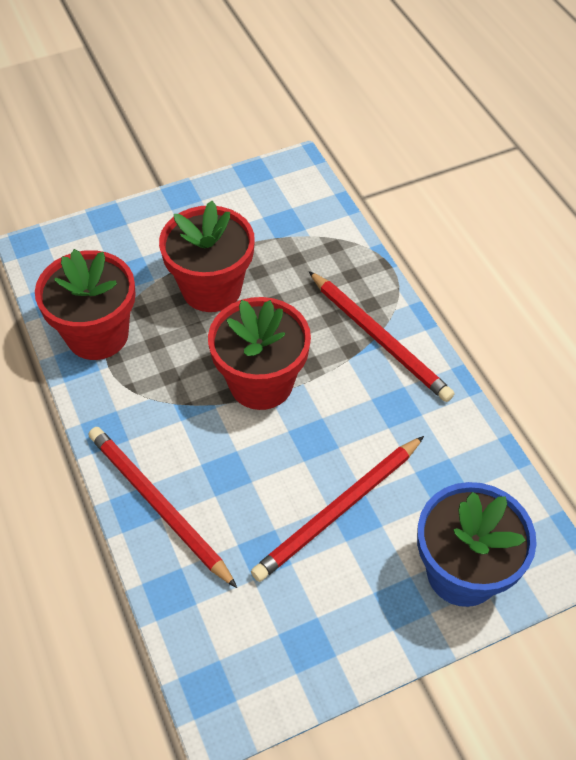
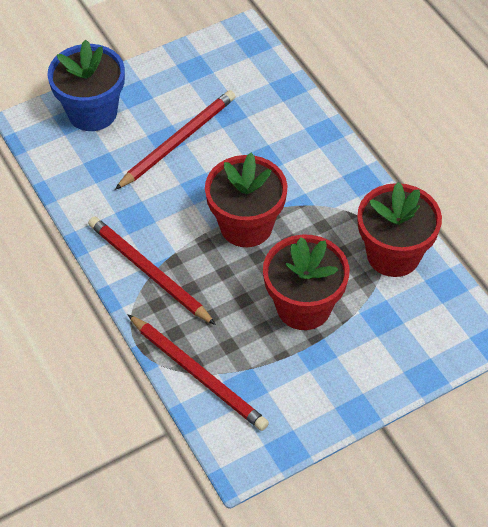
camera: 175 degrees right, 0 degrees up
red pencil [89,427,237,588] -> red pencil moved to [127,314,269,431]

